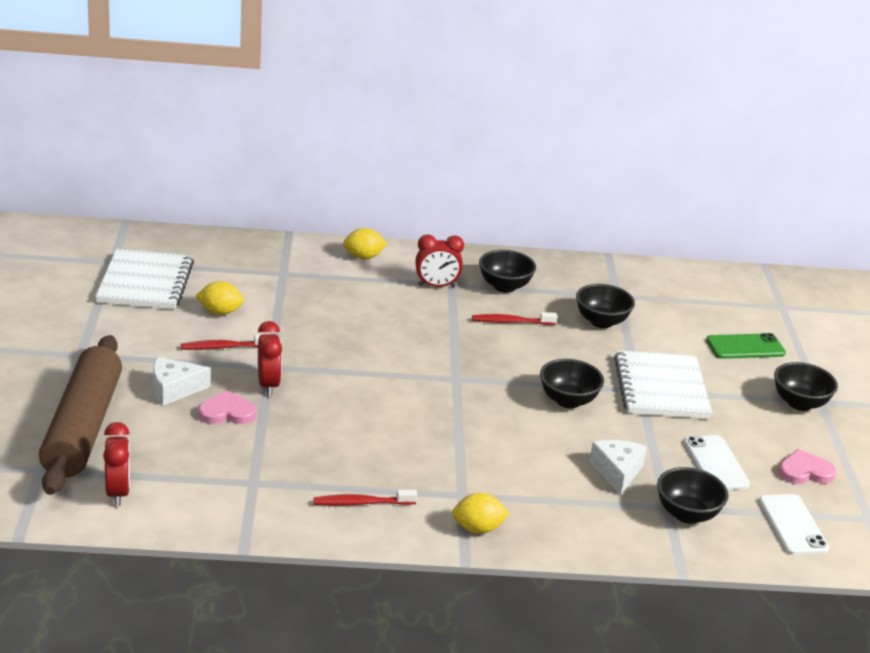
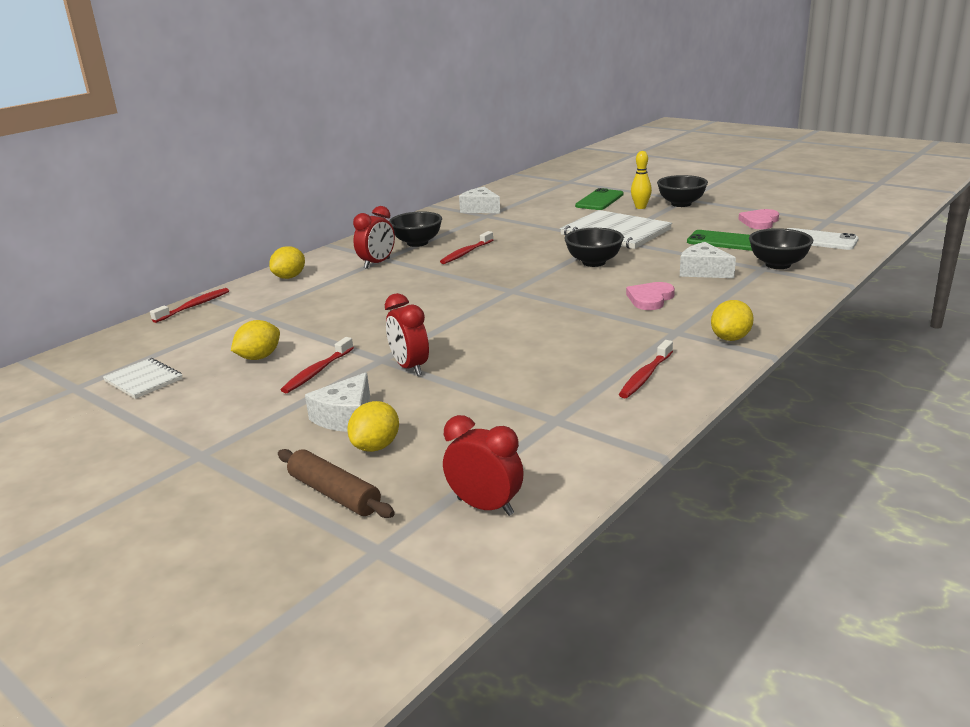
camera: 45 degrees left, 5 degrees down
brown rolling pin [39,335,122,495] -> brown rolling pin [278,449,395,518], size x0.49
white notebook [95,249,194,309] -> white notebook [103,358,183,399], size x0.53
pink heart [198,391,256,424] -> pink heart moved to [626,282,675,310]
red clock [258,321,282,396] -> red clock turned 150 degrees counterclockwise [385,293,429,376]
black bowl [576,284,635,328] -> none
white phone [684,435,750,490] -> green phone [687,230,752,251]
none -> red toothbrush [150,288,229,323]
none -> yellow lemon [347,401,399,452]
none -> white cheese [459,187,500,213]
none -> yellow bowling pin [631,151,652,209]

